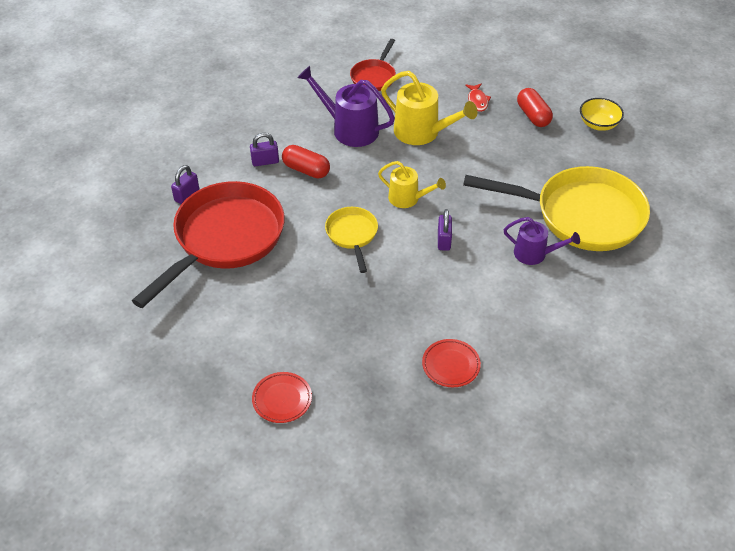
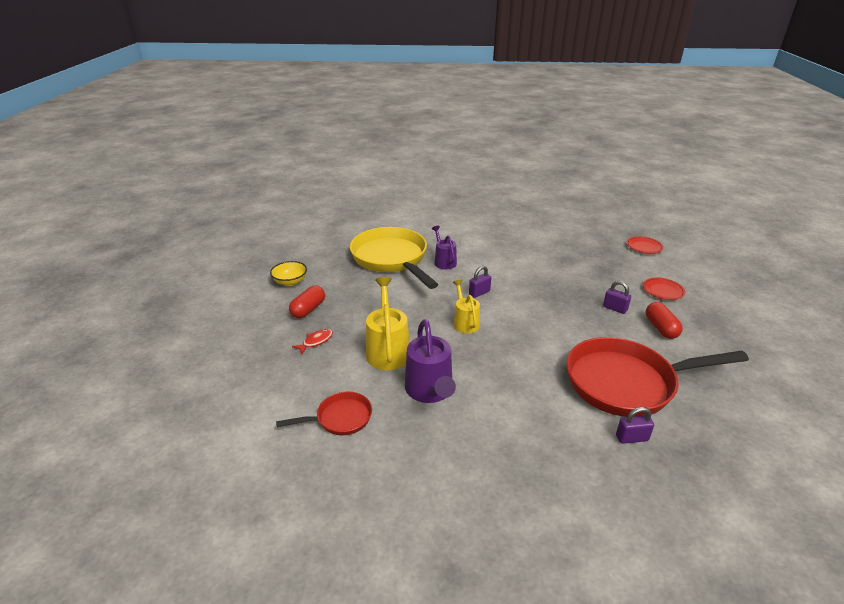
camera: 130 degrees left, 15 degrees down
purple padlock [250,133,279,166] -> purple padlock moved to [603,281,631,314]
red capsule [282,145,330,178] -> red capsule moved to [646,302,683,339]
yellow pan [325,207,378,273] -> none
red plate [422,339,481,387] -> red plate moved to [626,236,664,254]

